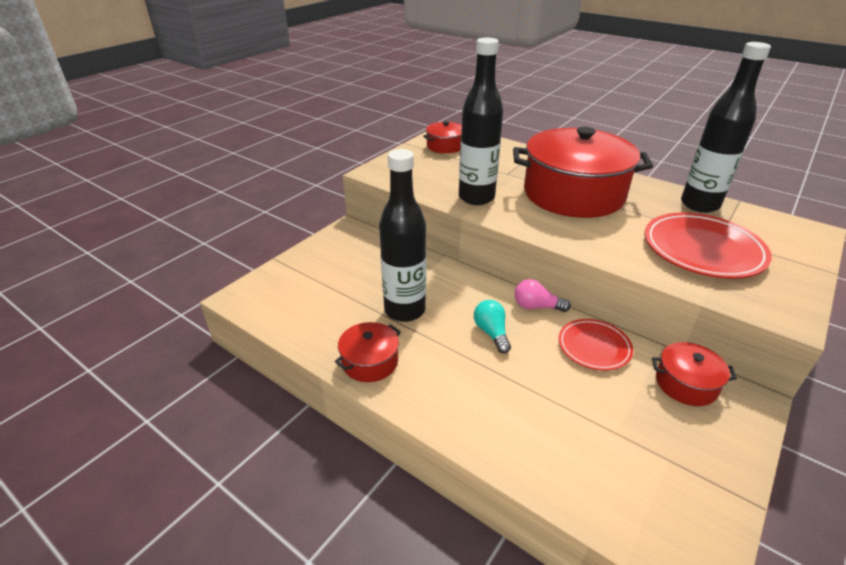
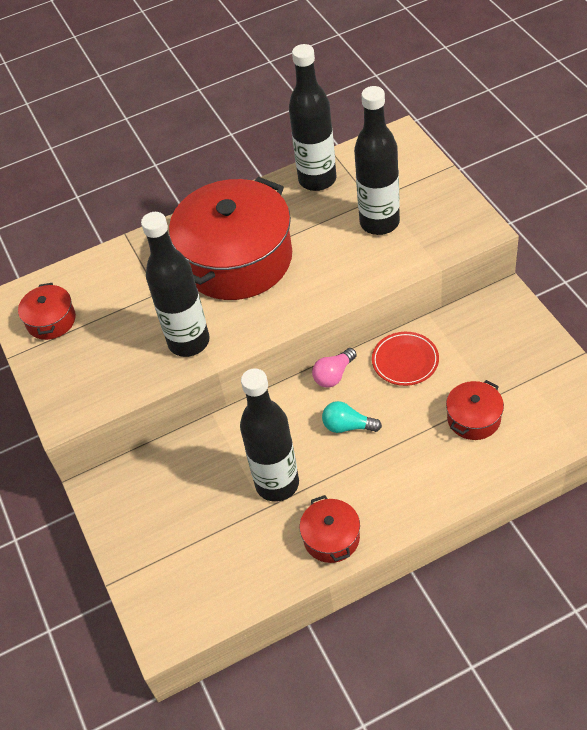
camera: 55 degrees left, 15 degrees up
red plate [644,212,772,279] -> black bottle [354,86,400,235]
red pot [652,342,737,406] -> red pot moved to [446,380,504,440]

